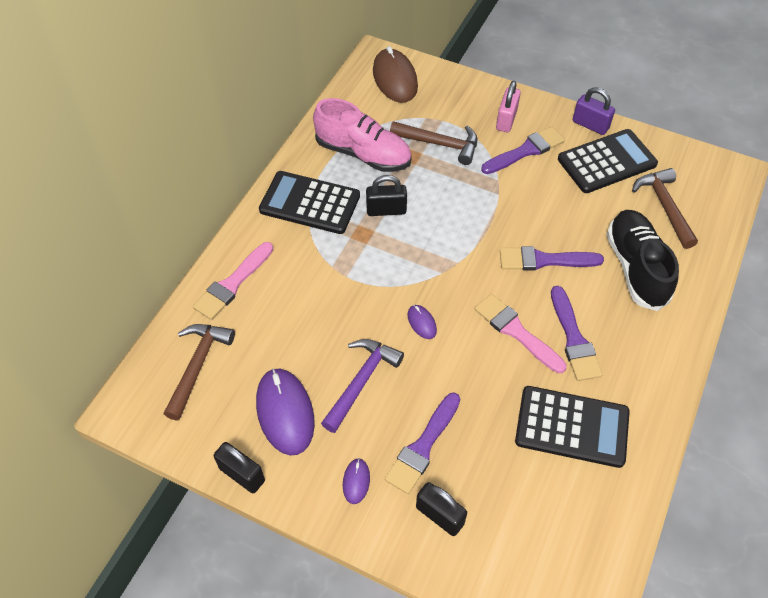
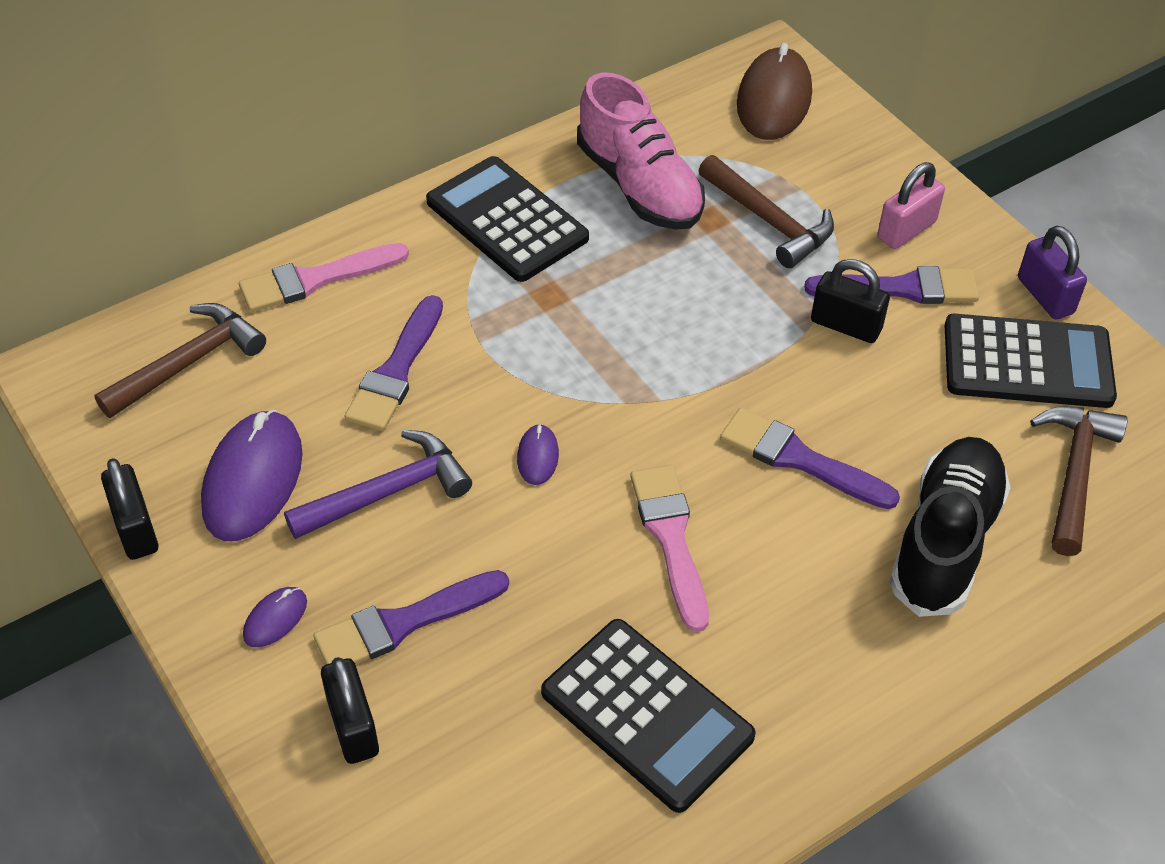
camera: 30 degrees right, 5 degrees down
black padlock [366,175,407,216] -> black padlock moved to [811,259,890,343]
purple brush [551,286,602,381] -> purple brush moved to [345,295,443,431]

